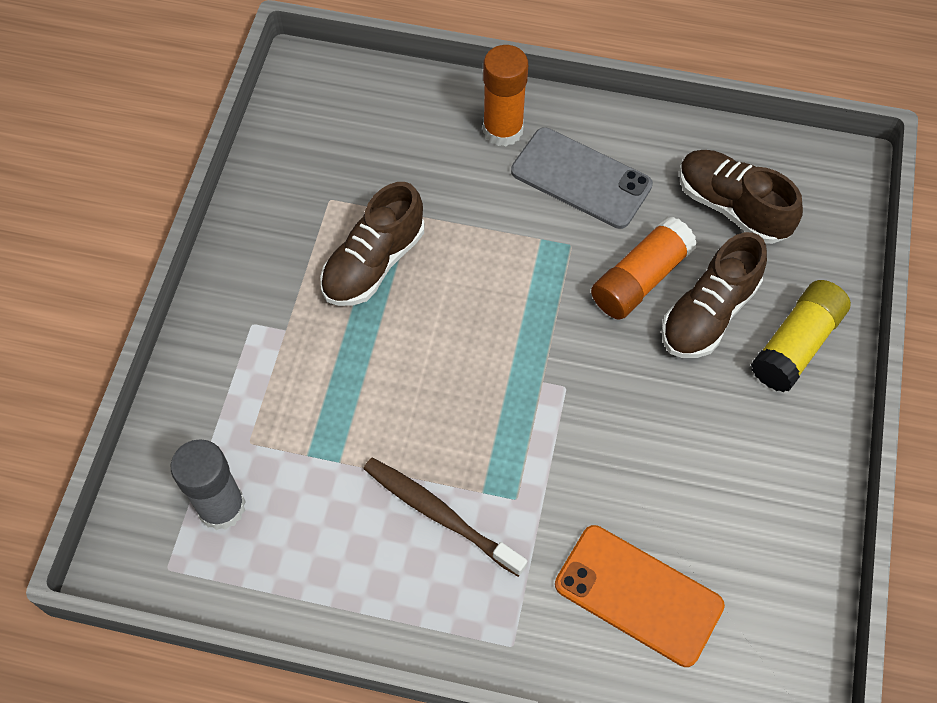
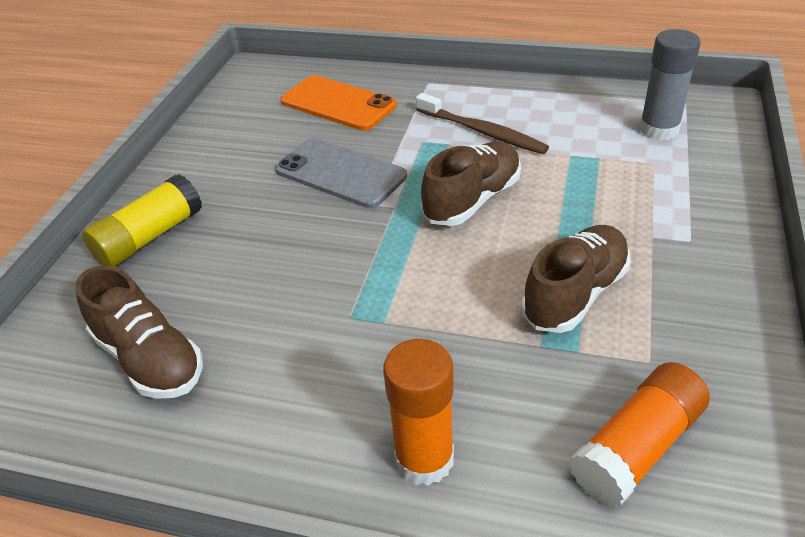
camera: 175 degrees left, 20 degrees down
grey phone [511,127,653,229] -> grey phone moved to [275,138,407,208]
orange glue stick [591,216,697,320] -> orange glue stick moved to [569,362,710,508]
brown shoe [661,232,767,358] -> brown shoe moved to [421,142,521,226]

